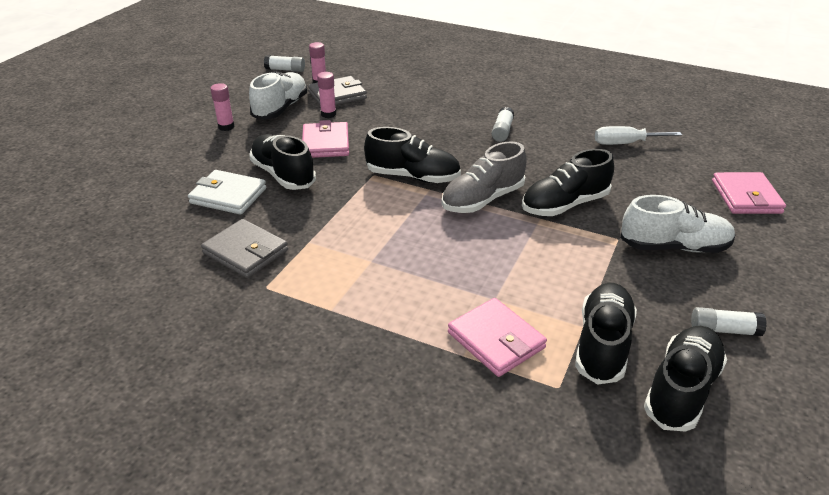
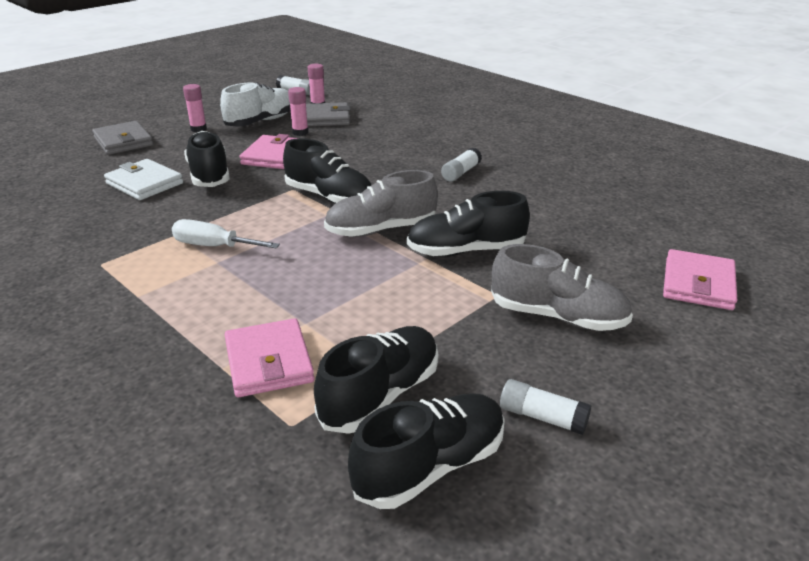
camera: 20 degrees right, 5 degrees down
grey wallet [201,219,288,278] -> grey wallet moved to [92,121,153,155]
white screwdriver [595,126,682,145] -> white screwdriver moved to [172,219,280,248]
white shoe [620,195,735,253] -> grey shoe [491,244,633,331]

